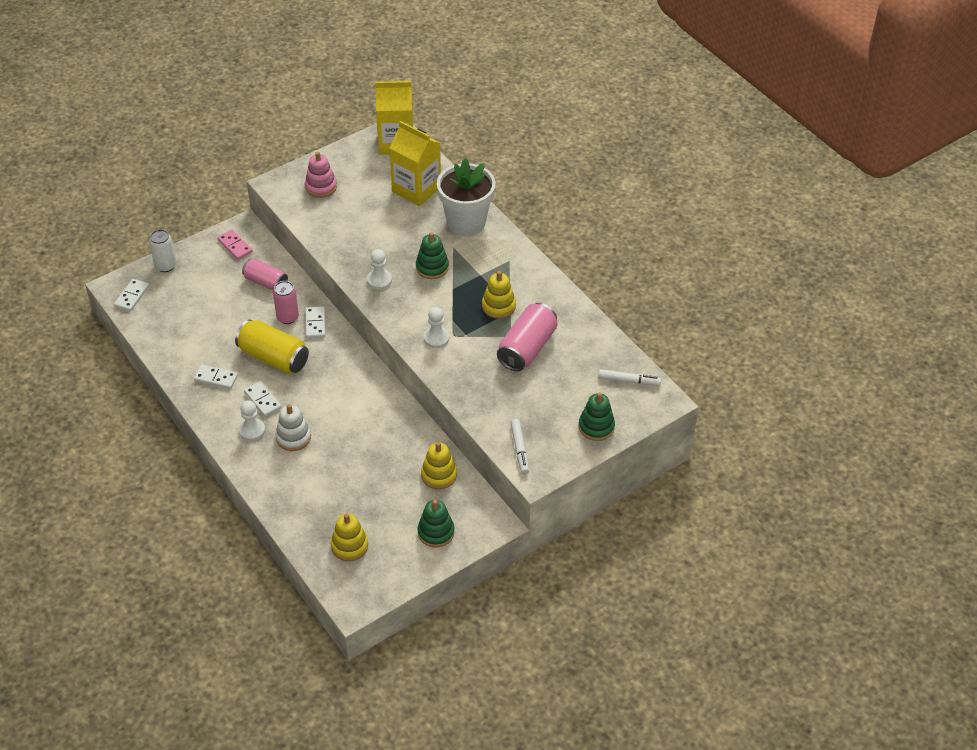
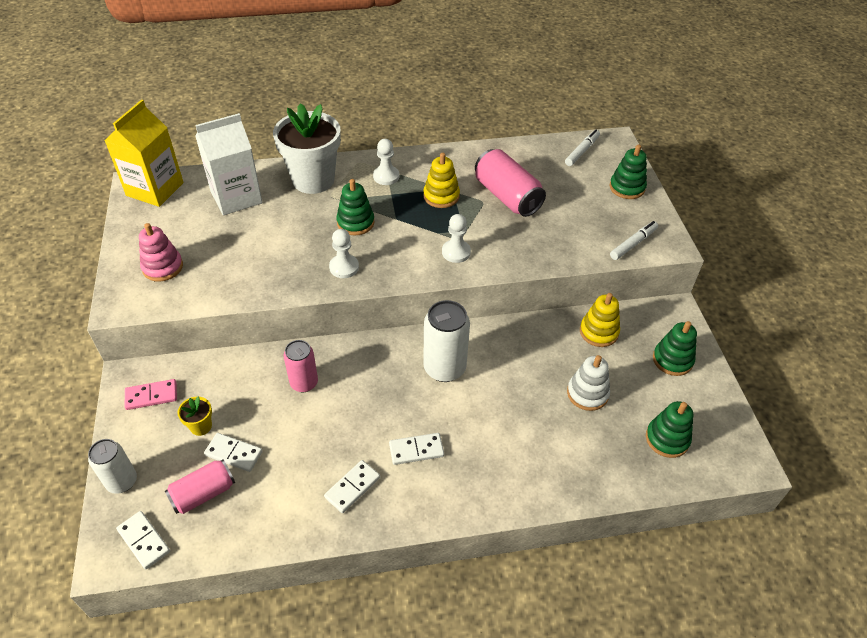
camera: 65 degrees left, 0 degrees up
yellow can [235,319,309,374] -> none
white pawn [239,400,265,441] -> white pawn moved to [373,139,399,185]
pink can [242,258,288,291] -> pink can moved to [165,459,235,514]
white stacking toy [275,404,311,451] -> white stacking toy moved to [567,355,610,411]
white domino [305,306,325,338] -> white domino moved to [204,433,263,472]
yellow stacking toy [331,513,368,561] -> green stacking toy [646,401,693,458]
yellow carton [389,121,441,206] -> white carton [195,113,262,215]
white marker [510,419,529,474] -> white marker turned 60 degrees counterclockwise [610,221,658,260]
none -> yellow flower pot [178,397,212,436]
none -> white can [423,300,470,382]

